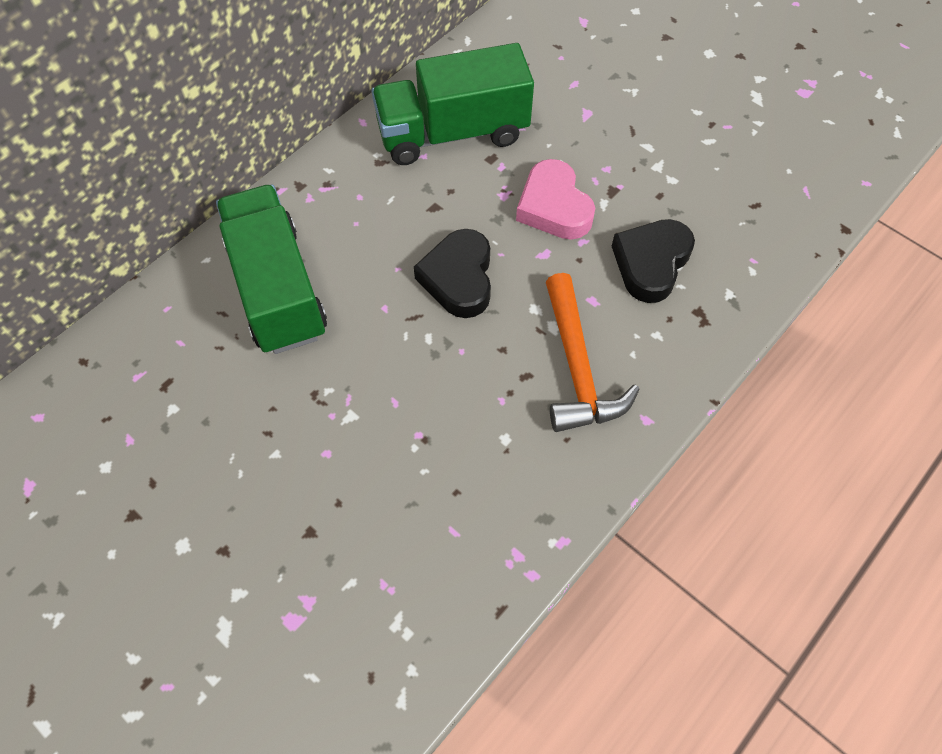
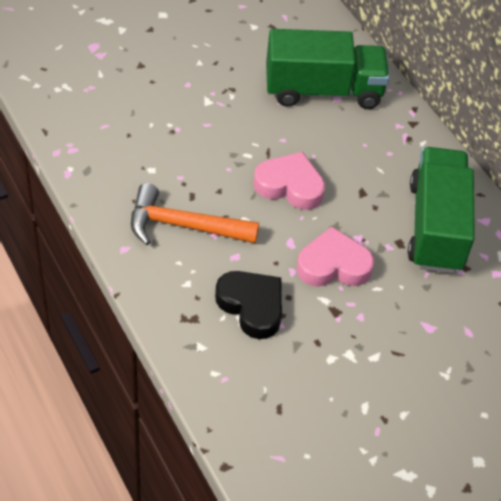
camera: 105 degrees right, 10 degrees down
black heart [414,229,491,318] -> pink heart [253,152,325,210]

